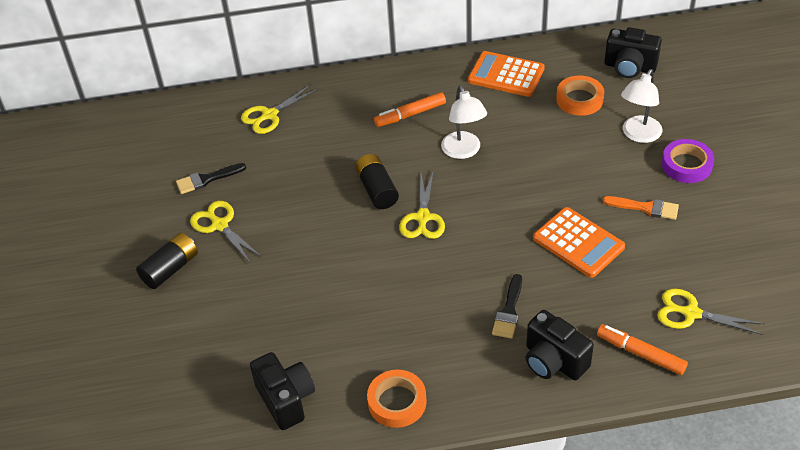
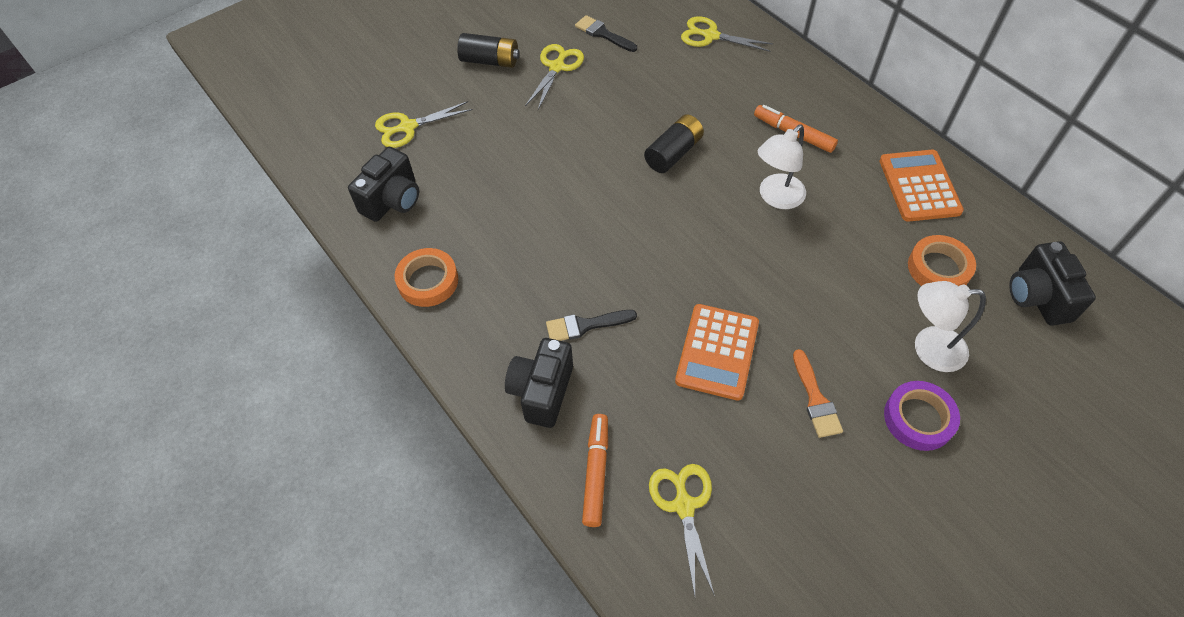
camera: 60 degrees right, 10 degrees up
yellow scissors [399,170,445,239] -> yellow scissors moved to [375,101,473,148]

